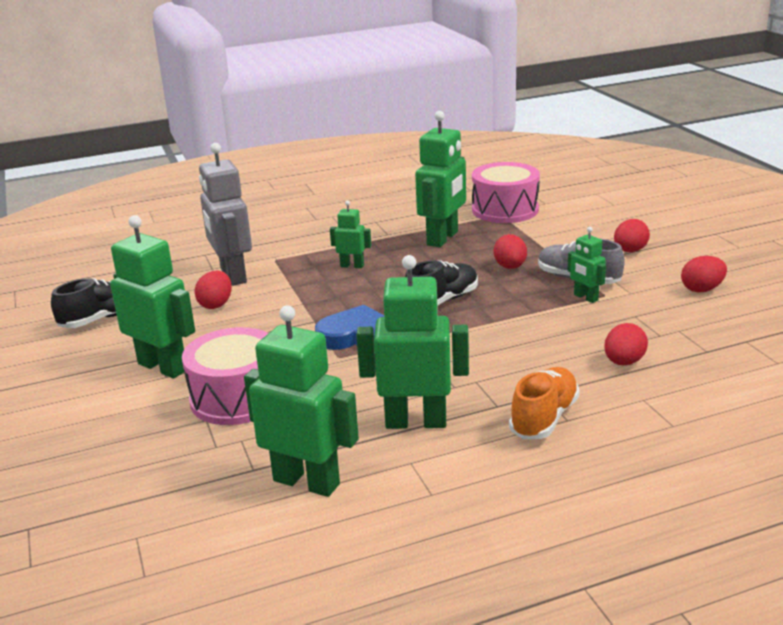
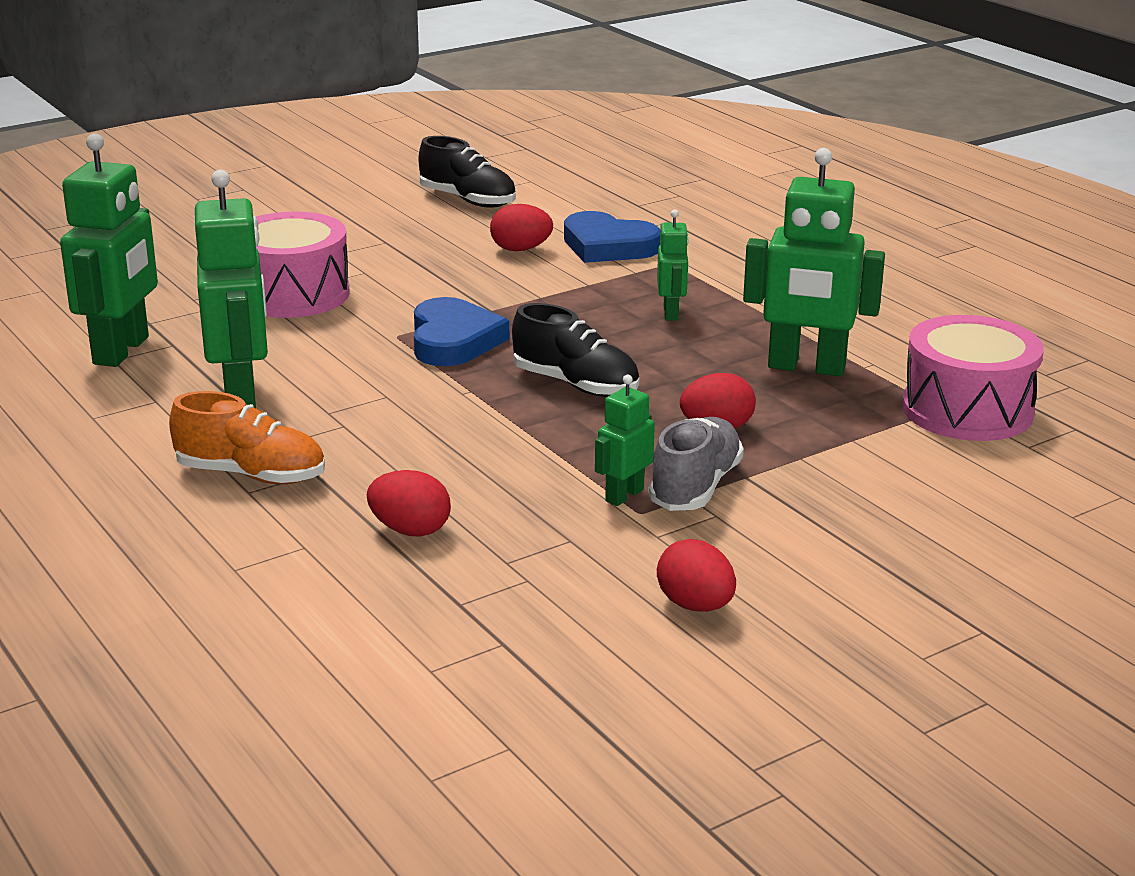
camera: 75 degrees right, 0 degrees up
green robot [110,215,195,379] -> none
grey robot [199,143,252,286] -> blue heart [564,211,660,263]
red egg [614,219,650,252] -> none

